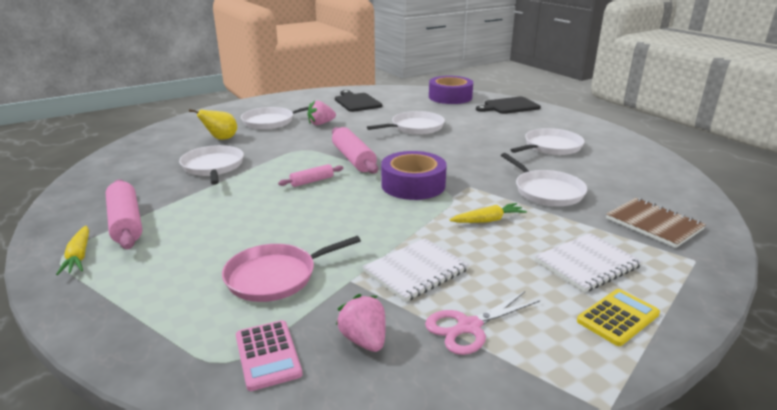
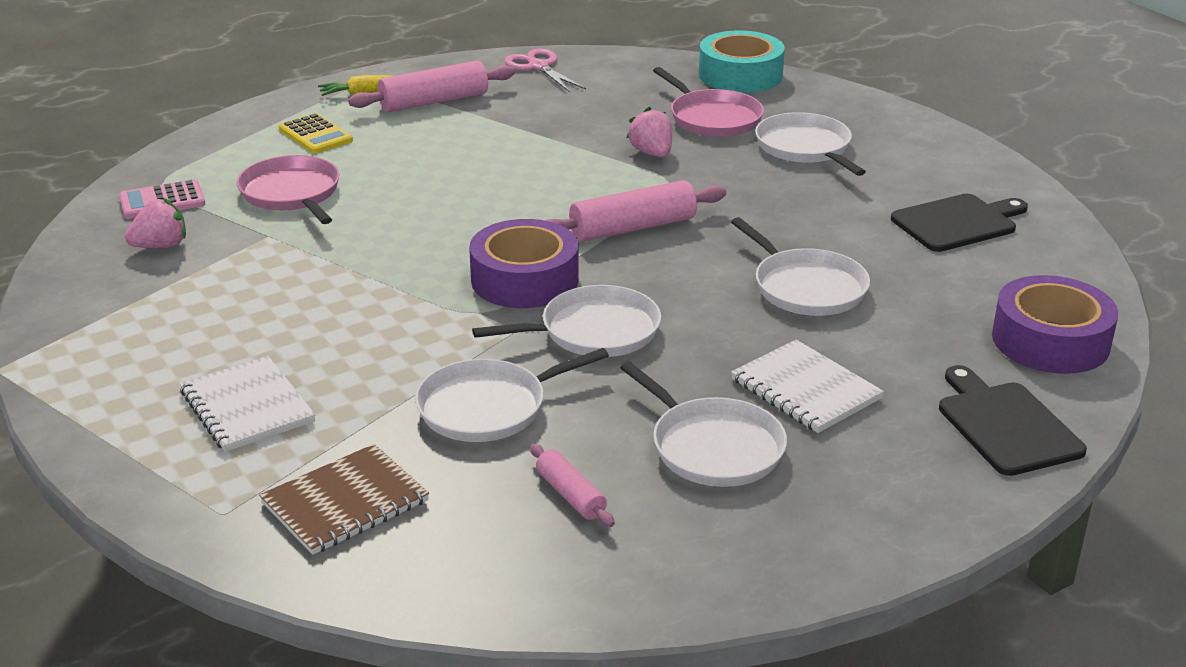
camera: 90 degrees right, 5 degrees up
white pan [179,145,244,185] -> white pan moved to [472,285,661,357]
yellow pear [189,109,237,140] -> pink pan [653,67,764,137]
pink rolling pin [278,164,343,187] -> pink rolling pin moved to [530,444,615,527]
pink strawberry [308,100,336,125] -> pink strawberry moved to [626,107,672,157]
white notebook [363,238,469,302] -> white notebook moved to [731,340,884,433]
pink scissors [425,291,540,355] -> pink scissors moved to [504,48,586,92]
yellow carrot [450,203,527,223] -> none
yellow calculator [577,289,660,346] -> yellow calculator moved to [279,113,353,154]
none -> turquoise tape [699,31,785,93]

